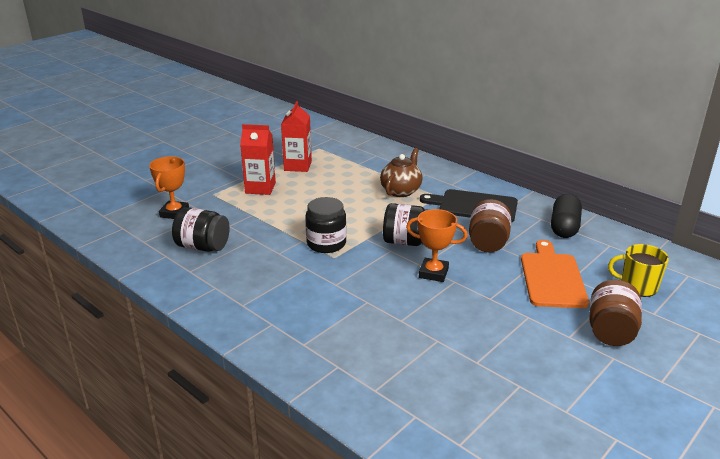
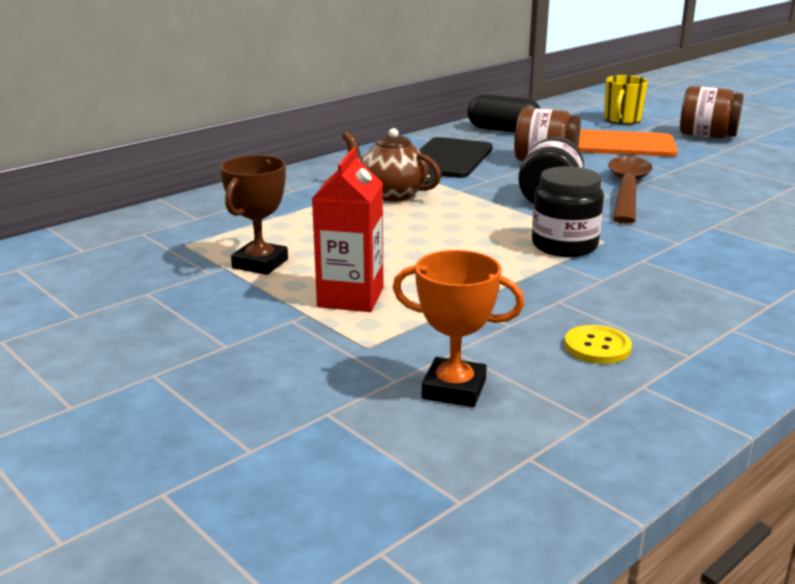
camera: 85 degrees left, 5 degrees down
black jar [172,207,230,252] -> yellow button [564,325,632,364]
red carton [281,101,312,172] -> brown trophy [220,155,288,275]
orange trophy [406,209,467,282] -> brown spoon [608,156,653,224]

